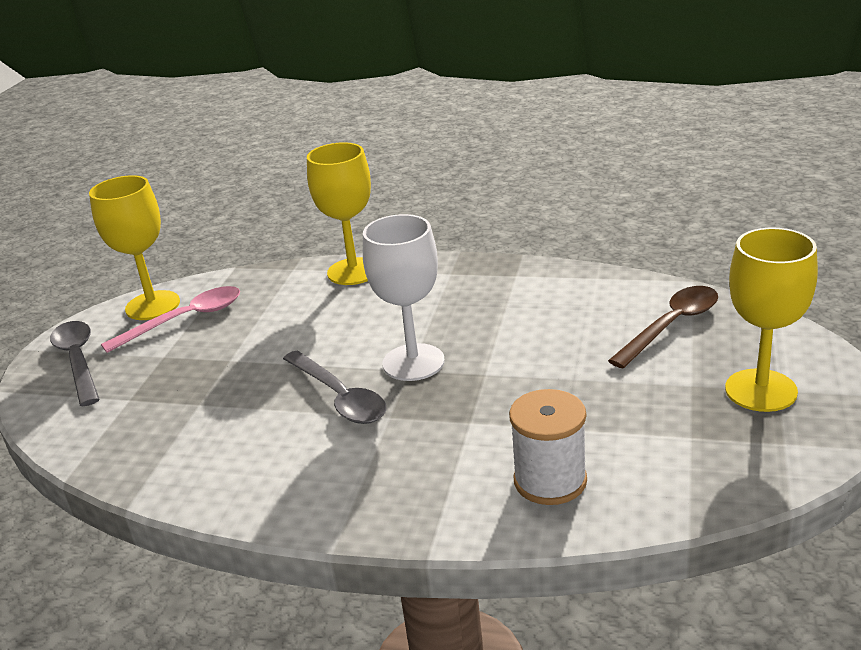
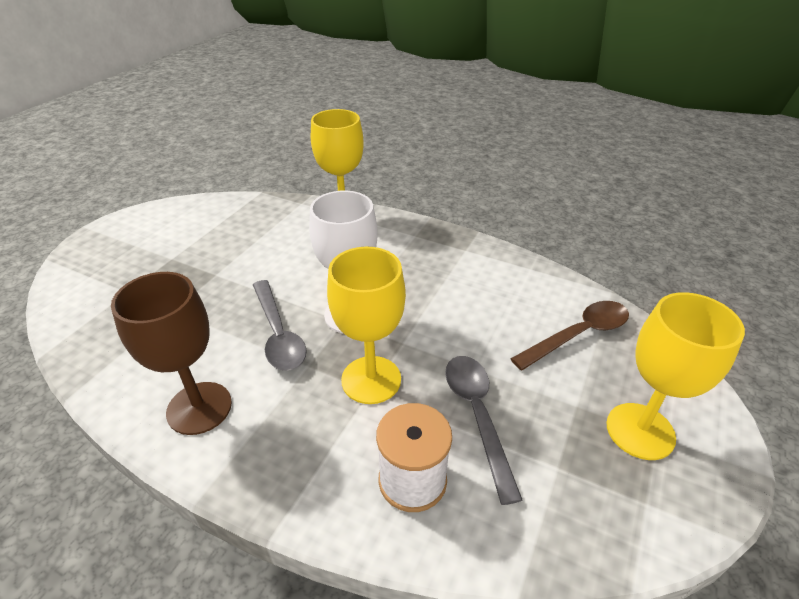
camera: 10 degrees right, 10 degrees up
grey spoon [50,321,100,406] -> grey spoon moved to [445,356,522,505]
yellow goblet [89,175,180,320] -> yellow goblet moved to [327,247,406,404]
pink spoon [101,286,240,353] -> none
none -> brown goblet [111,272,232,435]

